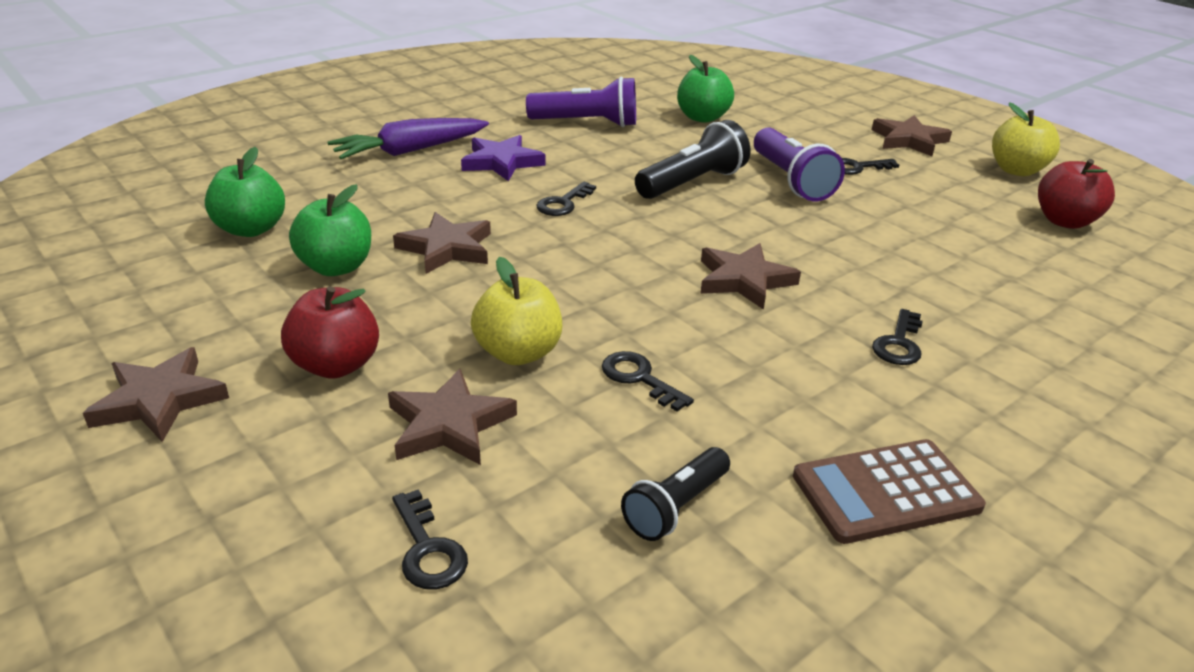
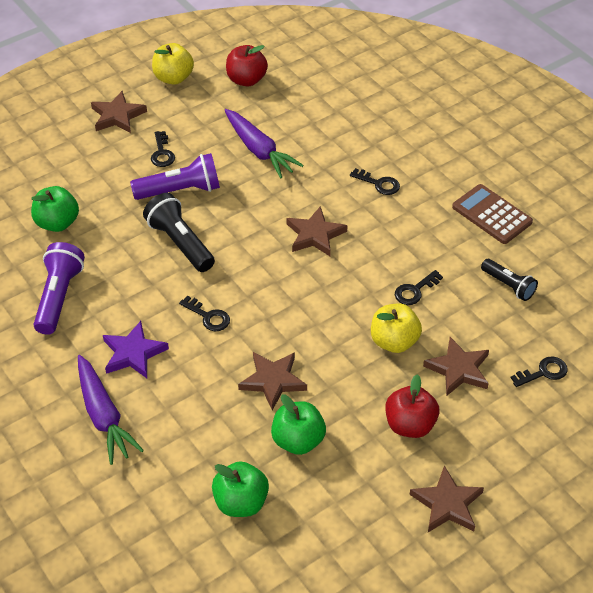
camera: 85 degrees left, 15 degrees up
brown calculator [793,439,986,544] -> brown calculator turned 150 degrees clockwise [452,184,533,244]
none -> purple carrot [225,109,304,179]

